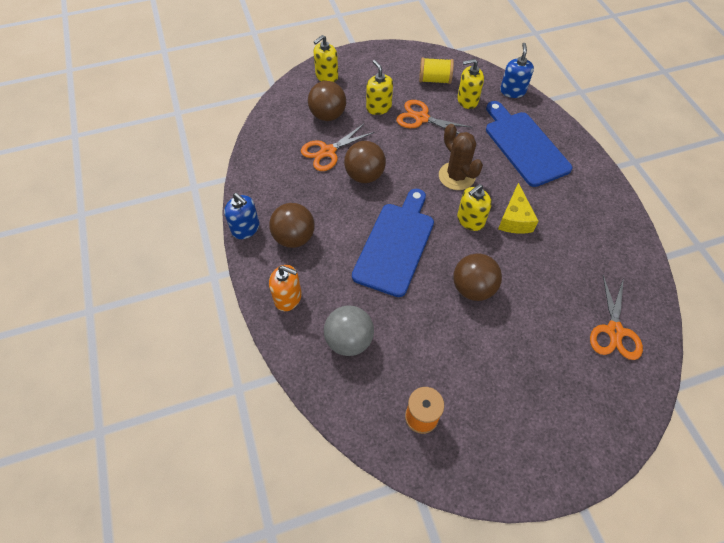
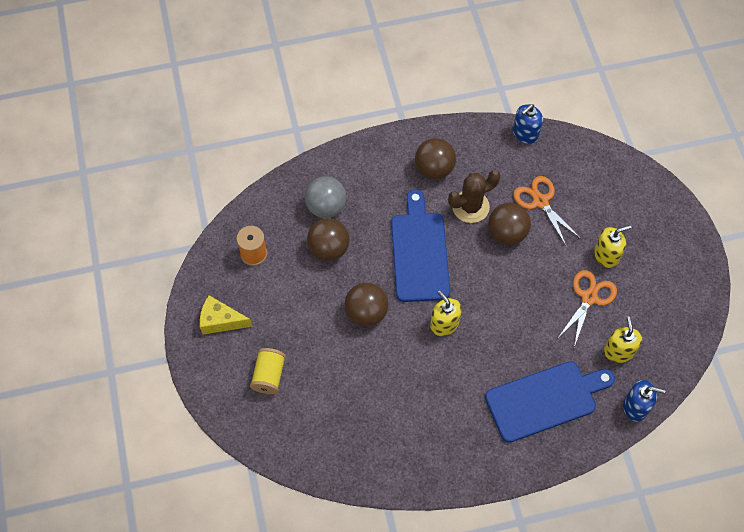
camera: 95 degrees right, 5 degrees up
blue soap dispenser [224,193,260,239] -> blue soap dispenser moved to [513,104,543,144]
orange soap dispenser [269,265,302,311] -> none
brown ball [308,81,346,121] -> brown ball moved to [307,218,350,261]
yellow soap dispenser [314,35,338,82] -> none
blue cutting board [352,189,434,297] -> blue cutting board turned 120 degrees counterclockwise [391,190,450,302]
yellow spool [419,57,454,84] -> yellow spool moved to [250,348,286,394]
brown cactus [439,124,483,190] -> brown cactus moved to [448,170,500,223]
yellow cheese [498,183,538,234] -> yellow cheese moved to [200,295,252,334]
orange scissors [590,275,643,360] -> none

